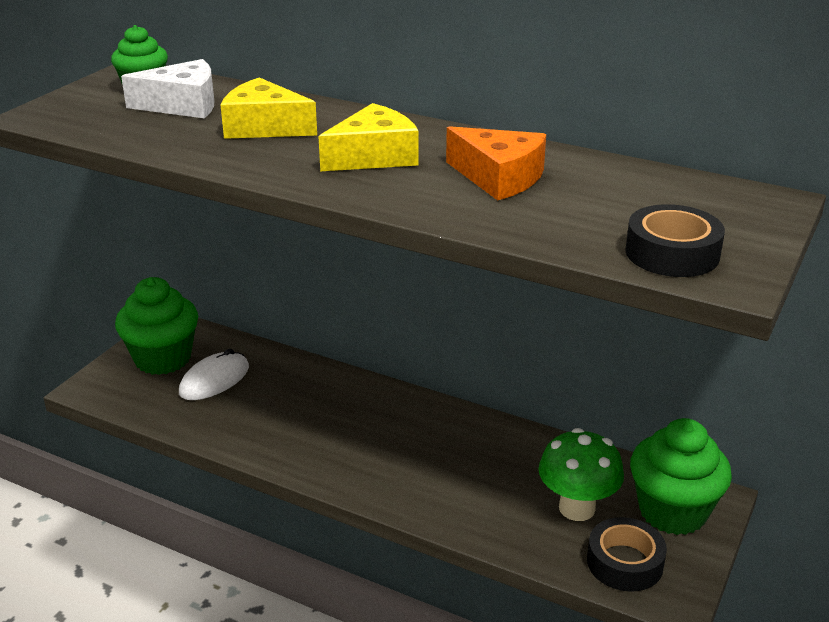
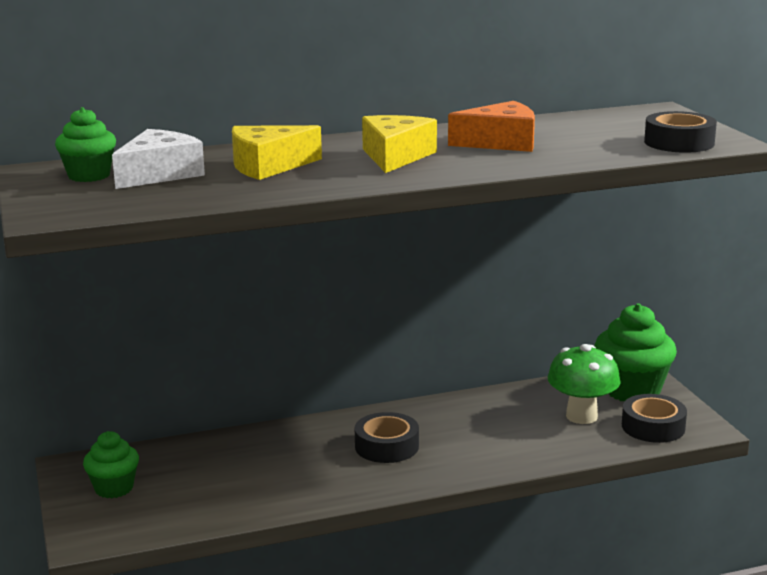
camera: 45 degrees left, 10 degrees down
green cupcake [115,277,198,375] -> green cupcake [83,431,139,498], size x0.60
white mouse [179,349,249,400] -> none
none -> black tape [355,412,419,463]

